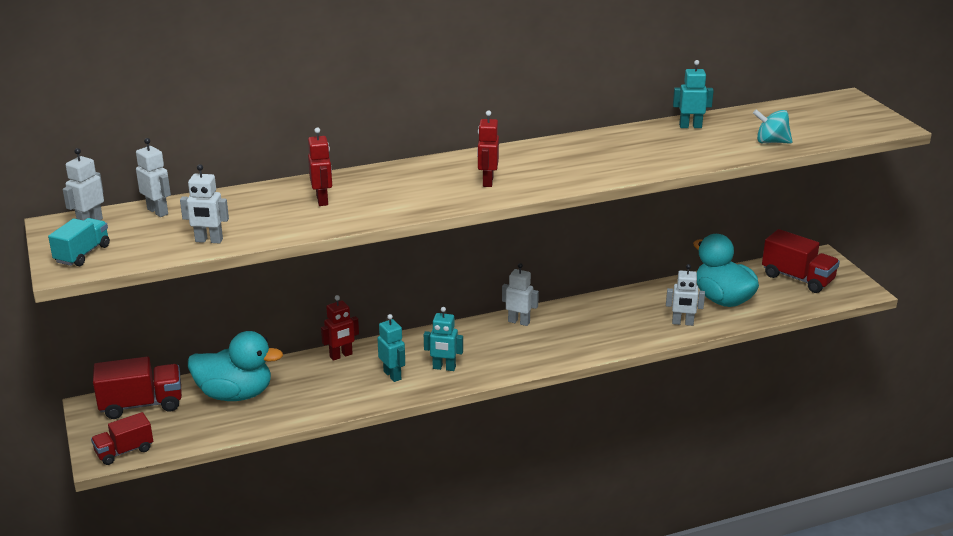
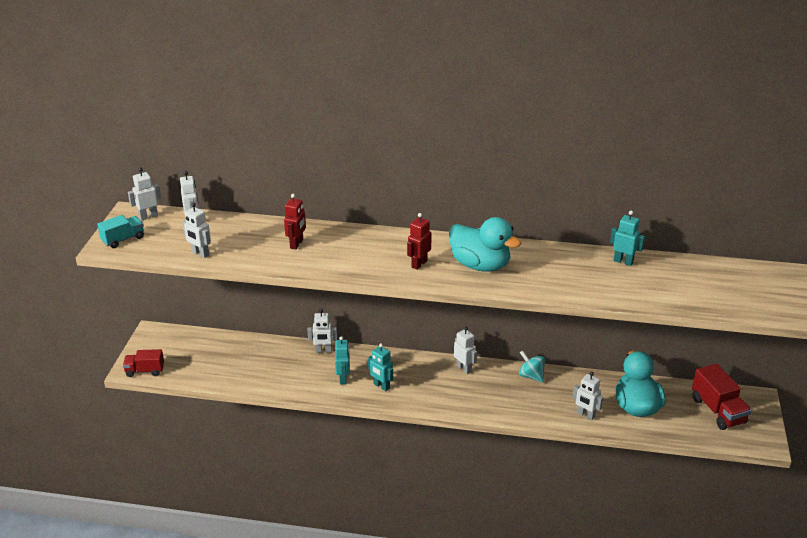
camera: 30 degrees right, 5 degrees up
red truck [93,357,182,419] -> none
turquoise duck [188,331,283,401] -> turquoise duck moved to [449,217,521,272]
red robot [321,295,359,361] -> white robot [307,309,337,353]
turquoise spinning top [753,109,792,144] -> turquoise spinning top moved to [519,350,545,383]

